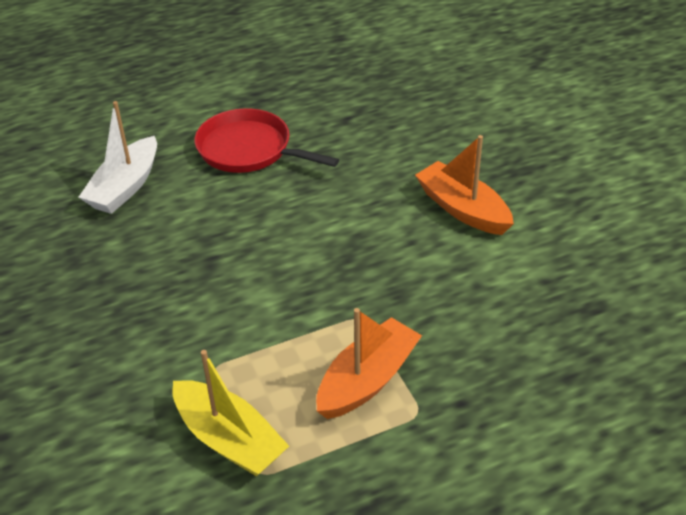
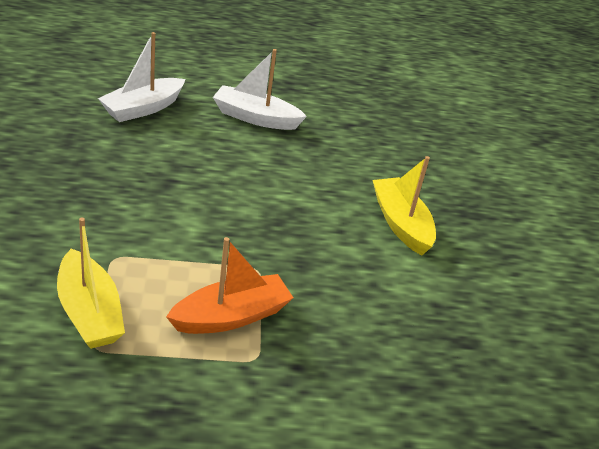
camera: 15 degrees right, 5 degrees down
red pan [195,108,339,173] -> white boat [213,49,307,130]
orange boat [415,135,514,235] -> yellow boat [373,156,436,255]

